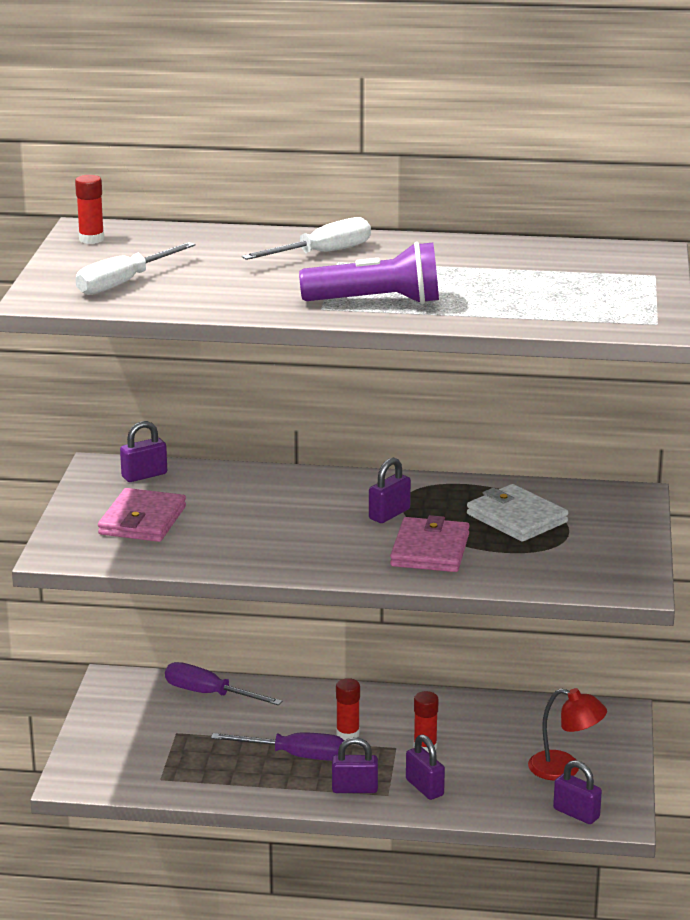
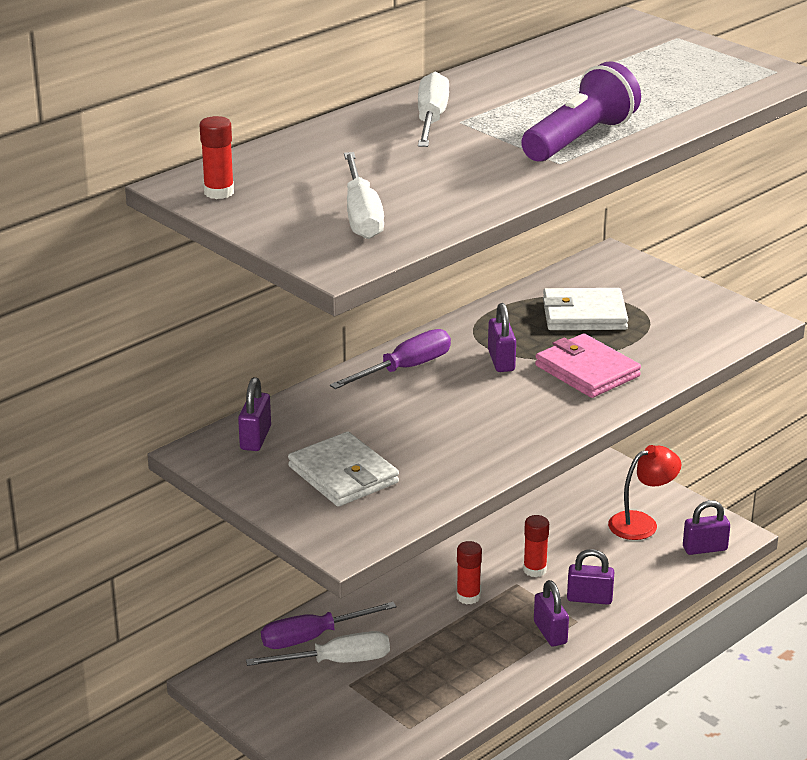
camera: 50 degrees left, 5 degrees up
pink wallet [98,488,186,542] -> white wallet [288,432,399,507]
purple screwdriver [211,732,344,761] -> purple screwdriver moved to [330,329,451,389]
purple padlock [332,737,378,793] -> purple padlock turned 60 degrees counterclockwise [534,580,569,647]
none -> white screwdriver [246,631,390,666]

